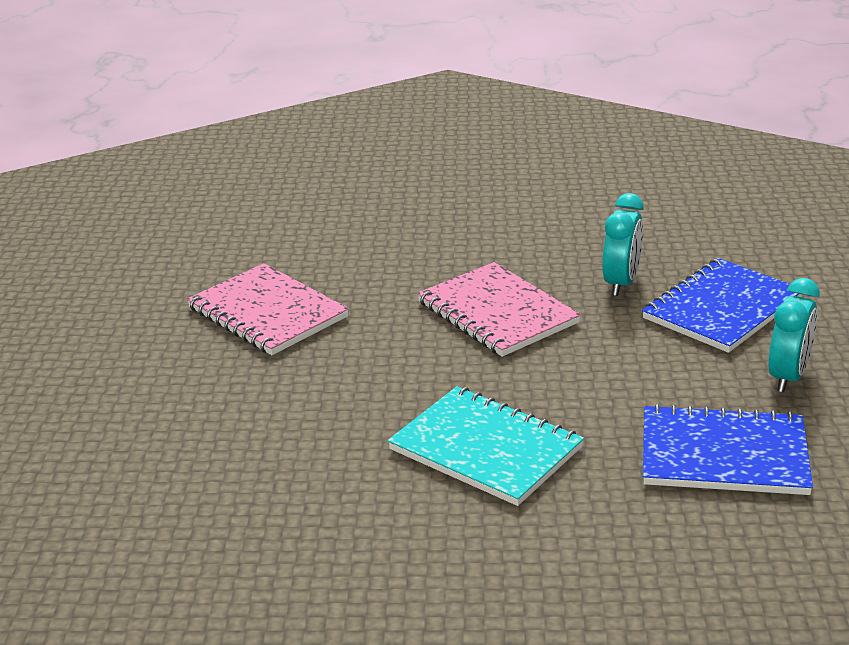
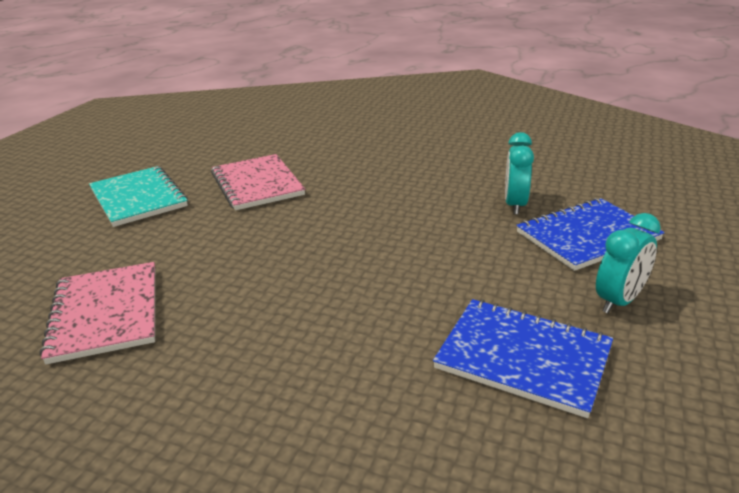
camera: 20 degrees right, 0 degrees up
turquoise notebook [388,386,584,506] -> turquoise notebook moved to [89,166,188,227]
pink notebook [417,262,581,357] -> pink notebook moved to [40,262,155,364]
turquoise clock [602,193,644,296] -> turquoise clock turned 150 degrees clockwise [505,132,534,215]

